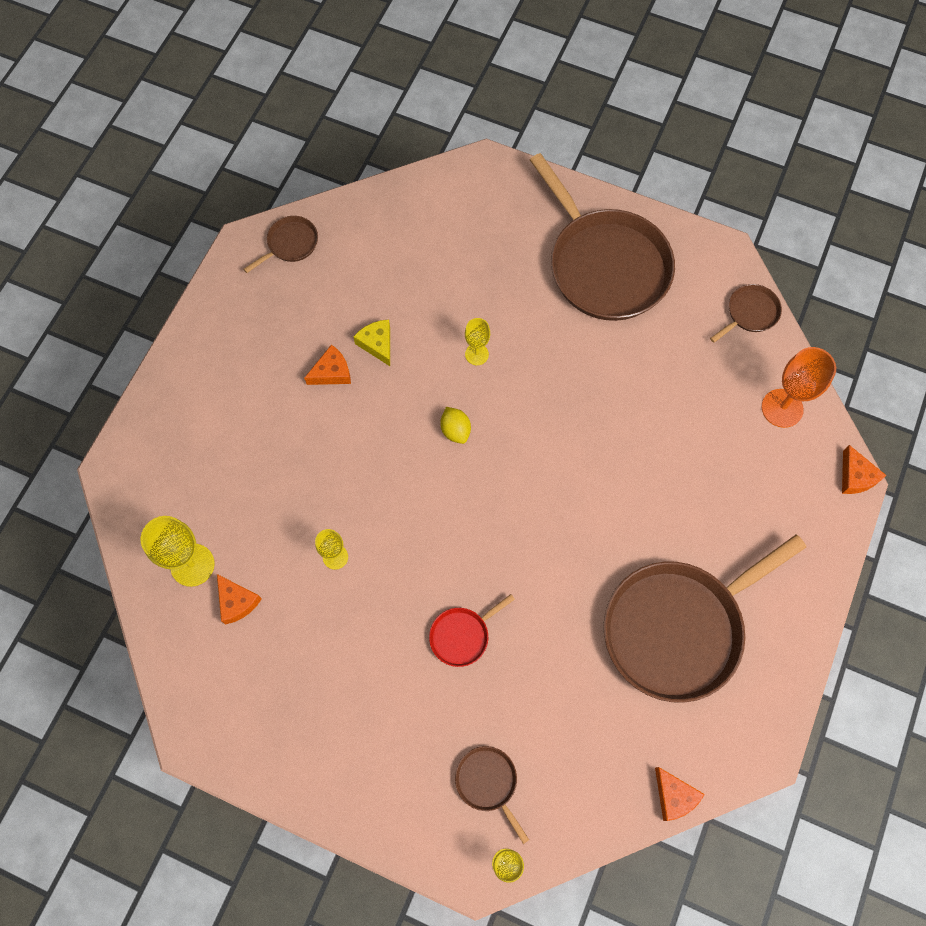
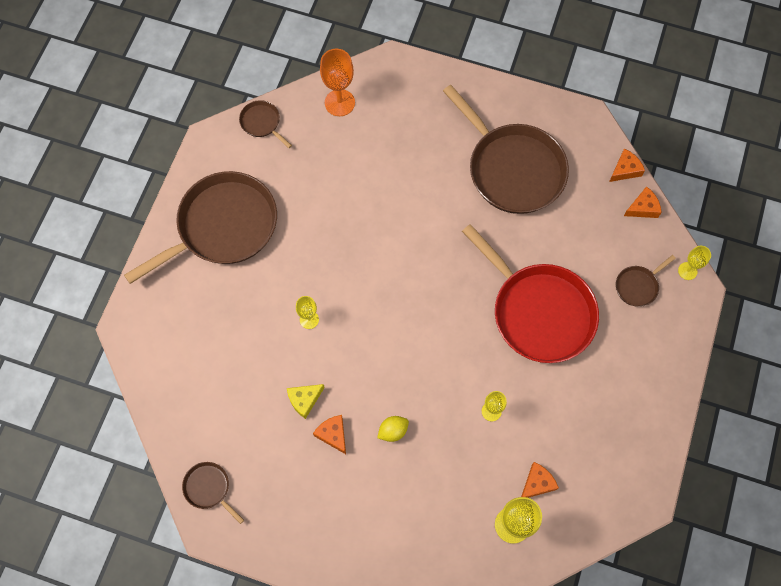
camera: 95 degrees left, 0 degrees up
red pan [429,594,515,667] -> red pan [462,224,599,363], size x2.36
yellow lemon [440,407,471,444] -> yellow lemon moved to [377,416,409,442]
orange cheese [842,445,887,494] -> orange cheese moved to [624,186,662,218]

